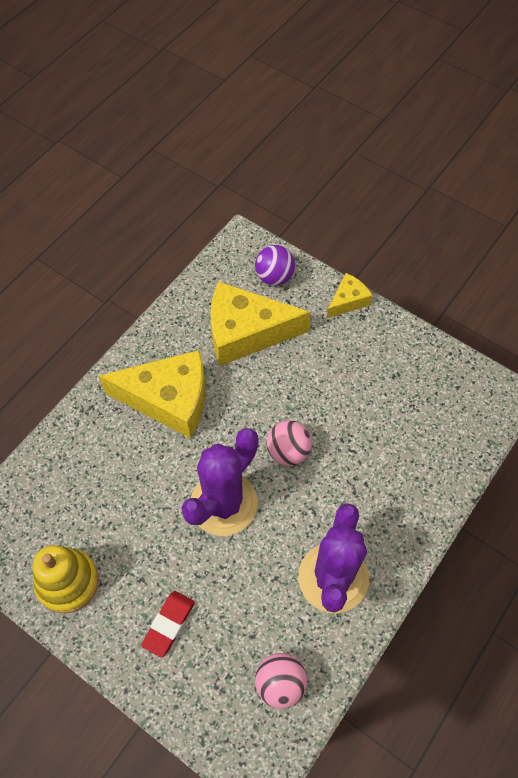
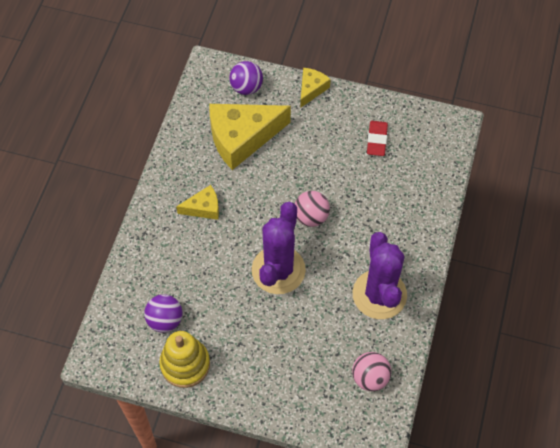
camera: 20 degrees left, 0 degrees up
yellow cheese [99,350,205,438] -> yellow cheese [176,185,219,220], size x0.50
red eraser [141,591,195,658] -> red eraser moved to [367,121,388,156]
none -> purple ball [144,294,183,333]

